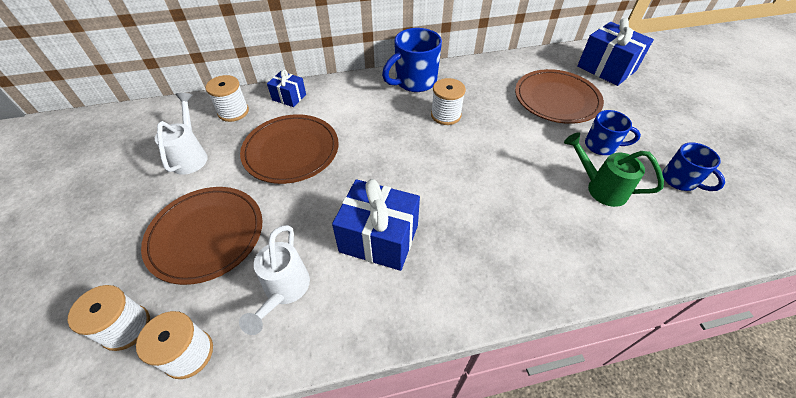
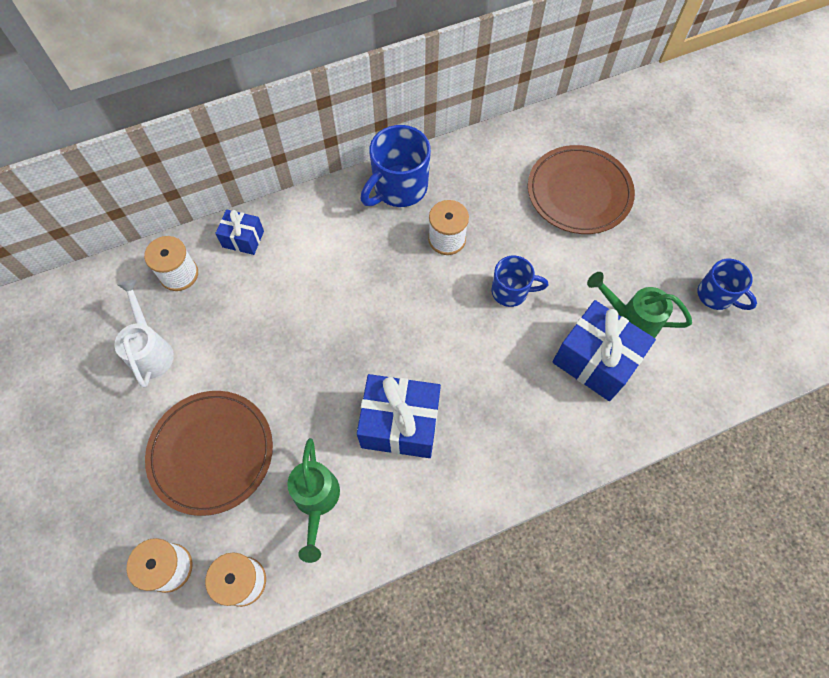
camera: 10 degrees left, 15 degrees up
white watering can [239,225,310,335] -> green watering can [287,438,340,563]
brown plate [240,114,339,184] -> none
blue gift [577,18,654,86] -> blue gift moved to [552,300,656,401]
blue mug [585,110,641,155] -> blue mug moved to [491,256,548,307]

